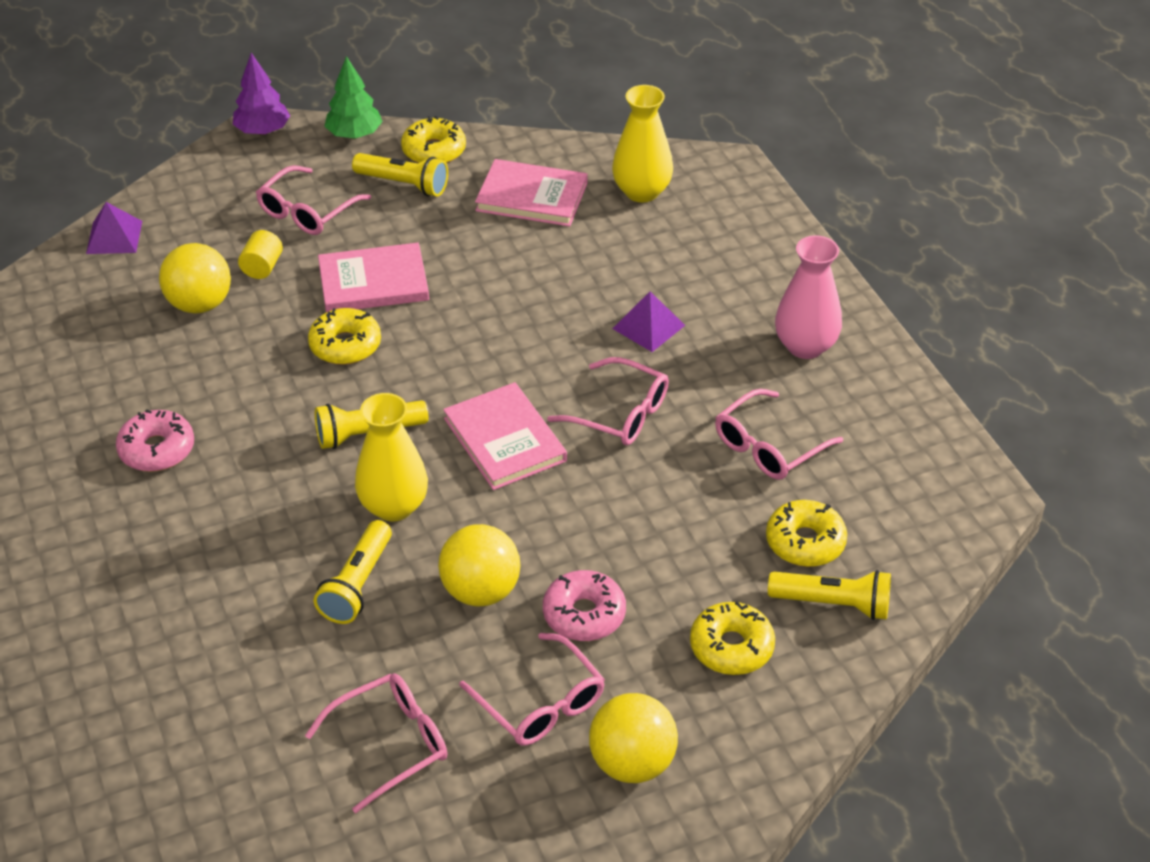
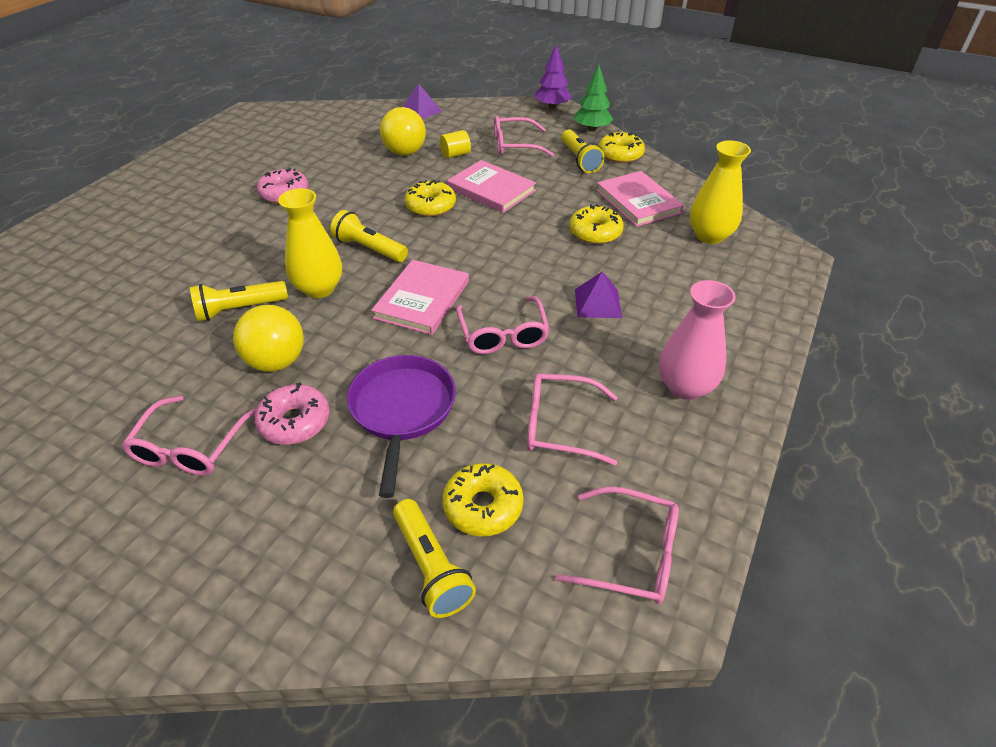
camera: 50 degrees right, 0 degrees up
pink glasses [305,673,447,813] -> pink glasses moved to [556,487,679,604]
yellow ball [589,693,678,783] -> none
yellow donut [690,602,775,675] -> yellow donut moved to [569,204,624,244]
none -> purple pan [347,355,456,498]

